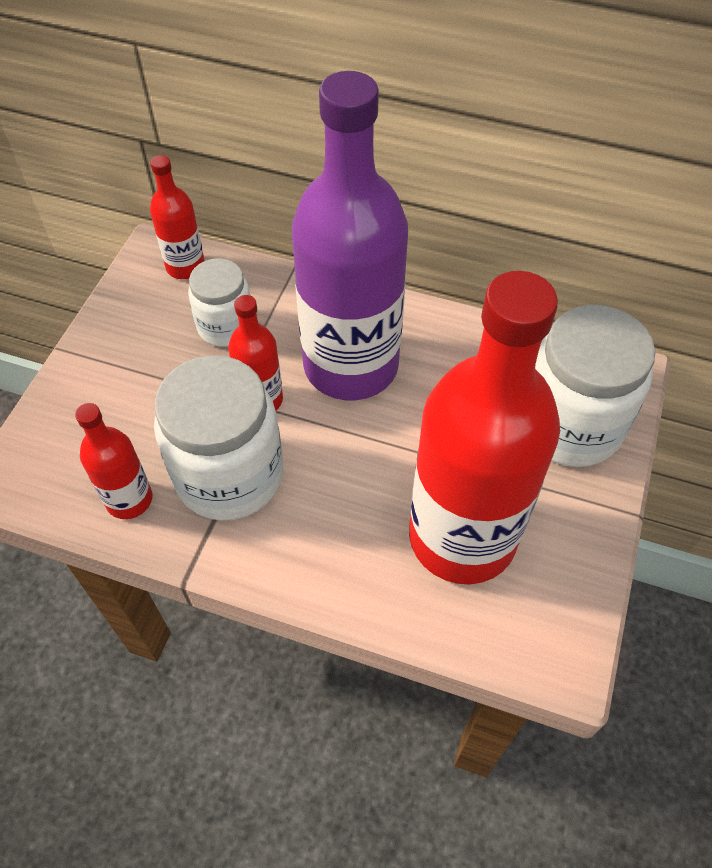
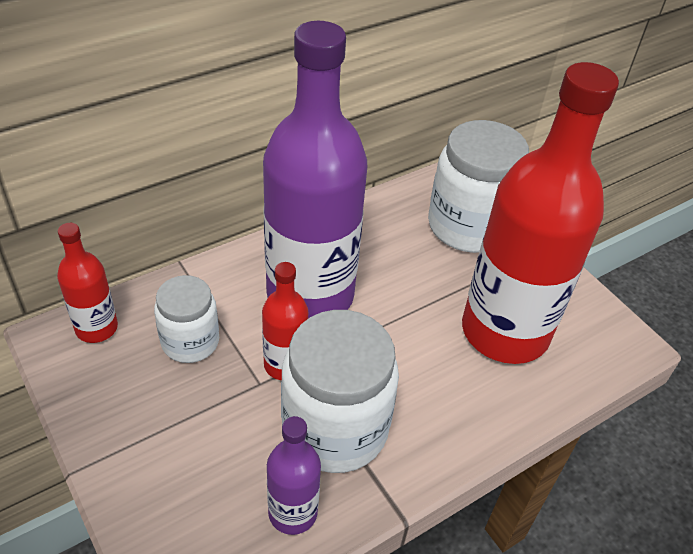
camera: 55 degrees left, 10 degrees down
red bottle [75,403,152,519] -> purple bottle [267,416,321,535]

